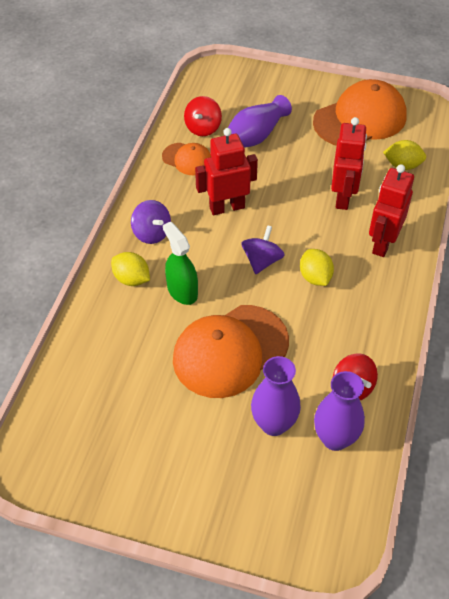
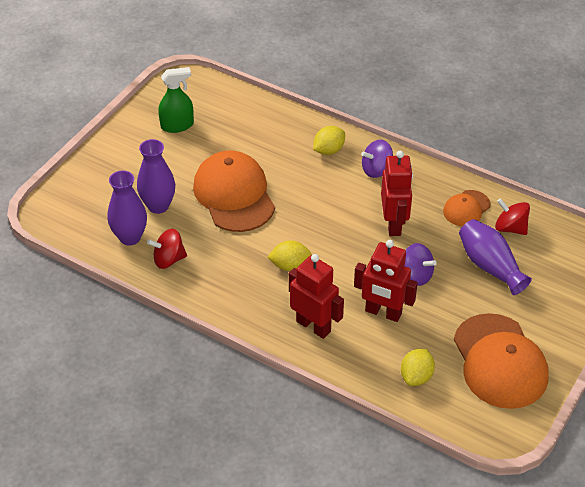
camera: 105 degrees right, 5 degrees down
green spray bottle [163,222,198,305] -> green spray bottle moved to [158,67,194,133]
purple spinning top [241,225,285,274] -> purple spinning top moved to [405,243,437,286]

